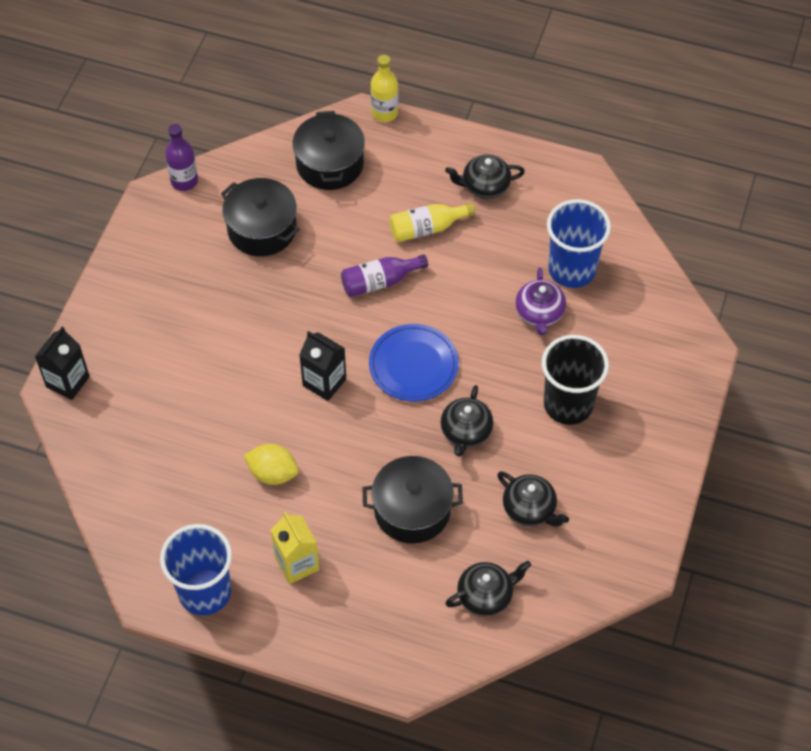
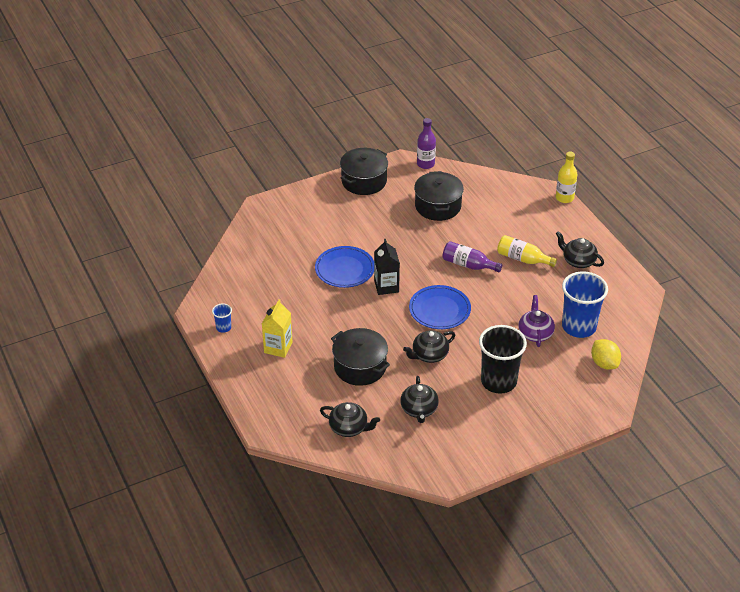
camera: 45 degrees right, 15 degrees down
black carton [35,326,90,400] -> none
blue cup [160,524,232,615] -> blue cup [212,304,232,333], size x0.44
yellow lemon [244,444,299,485] -> yellow lemon moved to [591,339,621,369]
black pot [292,111,365,190] -> black pot moved to [340,148,388,195]
purple teapot [515,267,566,336] -> purple teapot turned 135 degrees clockwise [518,295,555,347]
none -> blue plate [315,246,374,288]

